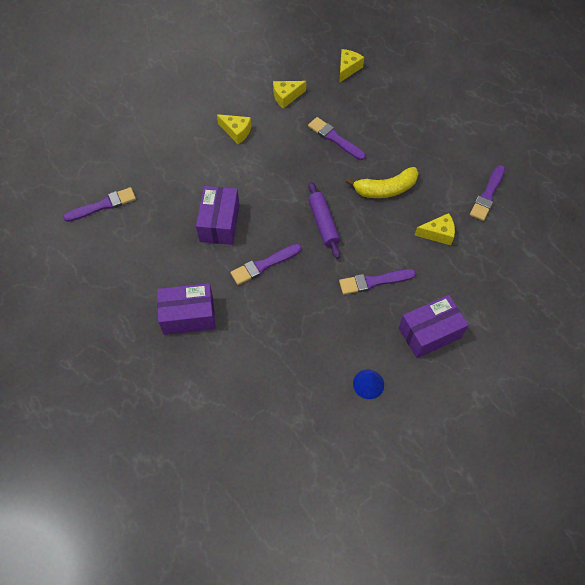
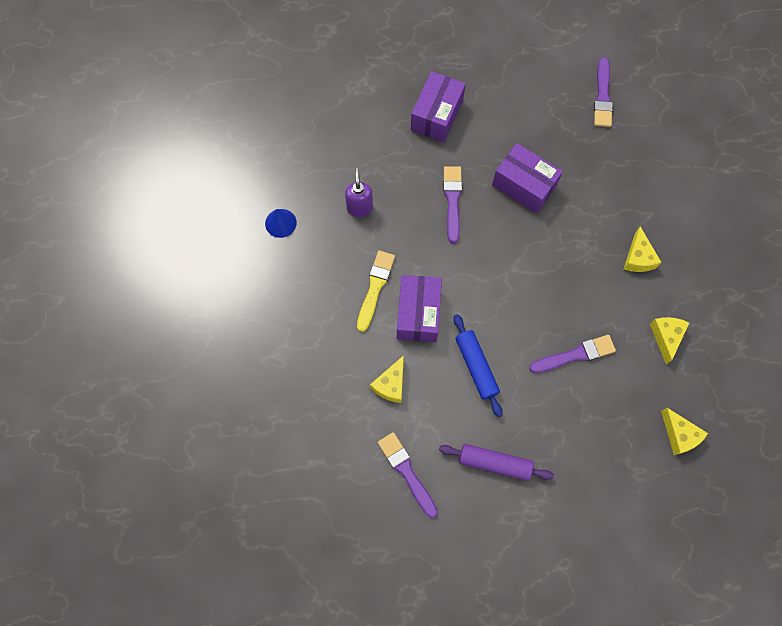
camera: 120 degrees right, 10 degrees up
yellow cheese [217,114,251,144] -> yellow cheese turned 60 degrees counterclockwise [624,226,662,272]
purple rolling pin [308,182,340,259] -> purple rolling pin moved to [439,444,554,481]
purple brush [339,269,416,295] -> yellow brush [357,251,395,332]
yellow banana [346,167,418,198] -> blue rolling pin [453,314,503,417]
purple box [399,295,469,358] -> purple box moved to [397,275,442,342]
none -> purple soap dispenser [345,168,373,217]

